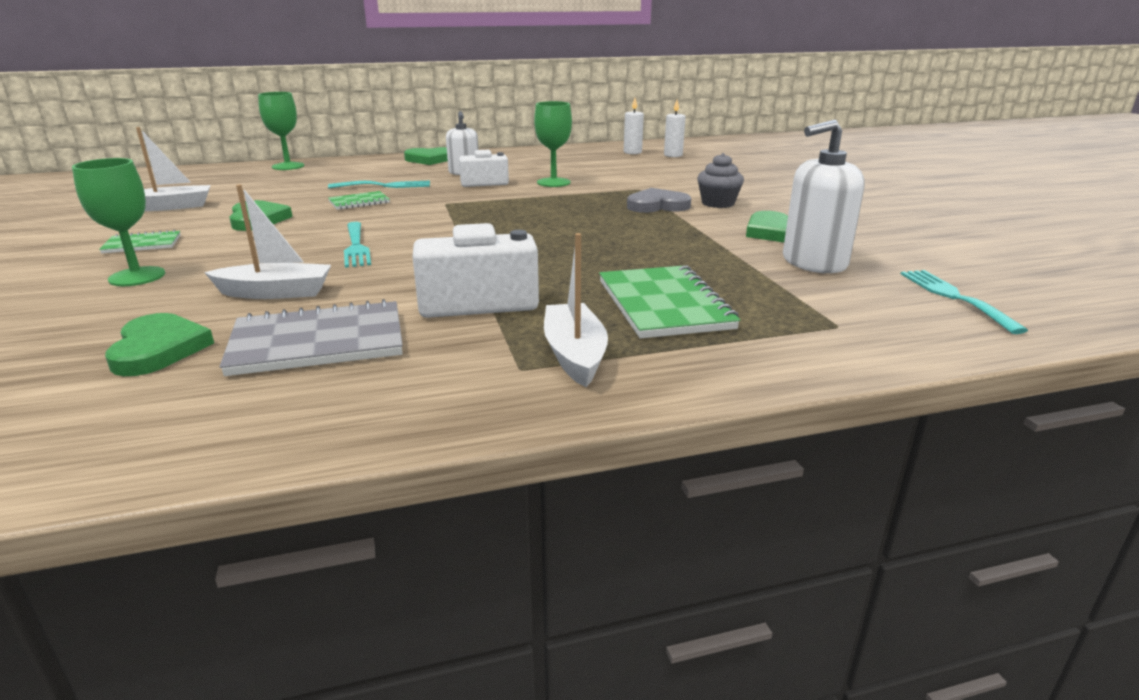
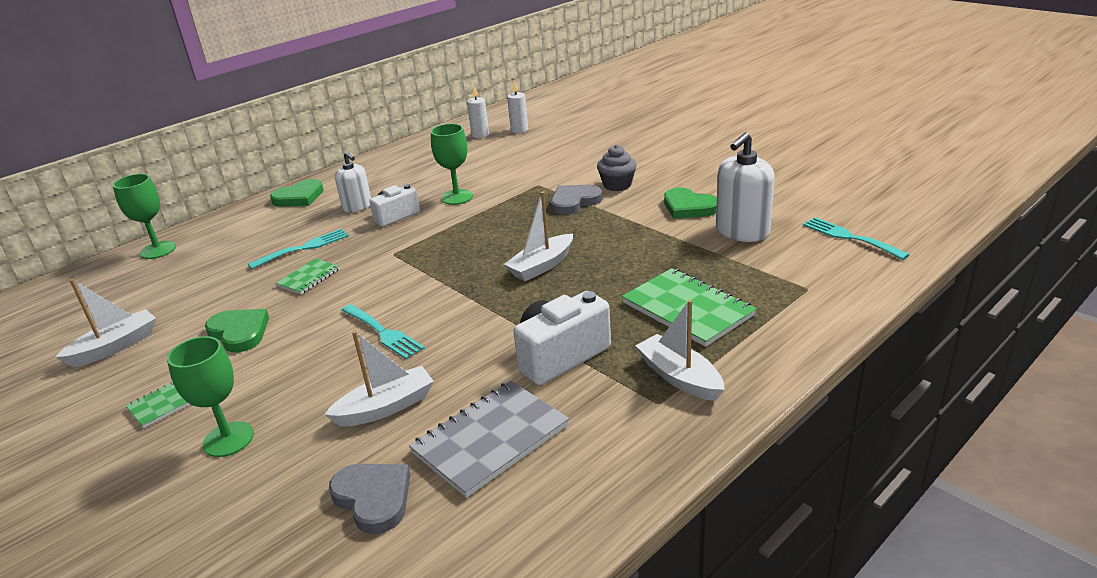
camera: 25 degrees left, 5 degrees up
green heart [105,313,214,376] -> grey heart [329,464,411,534]
none -> white boat [504,192,573,281]

